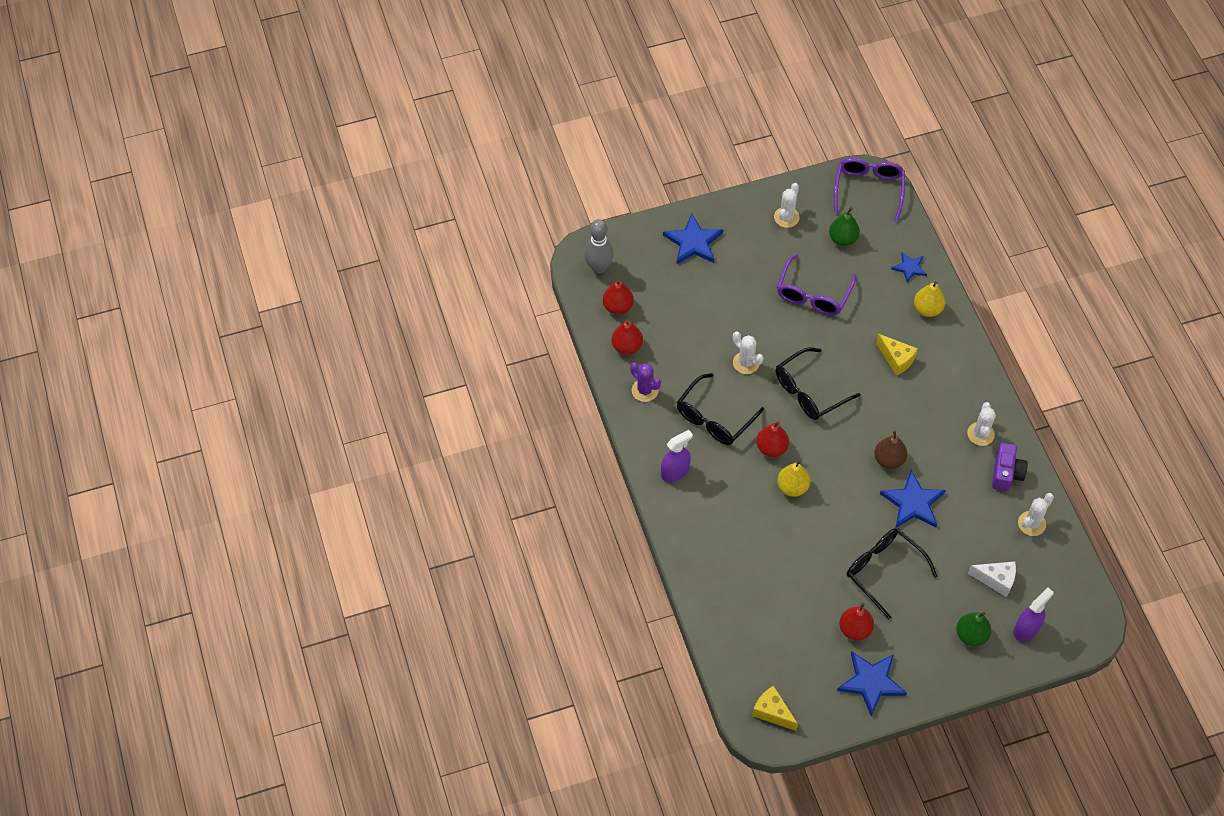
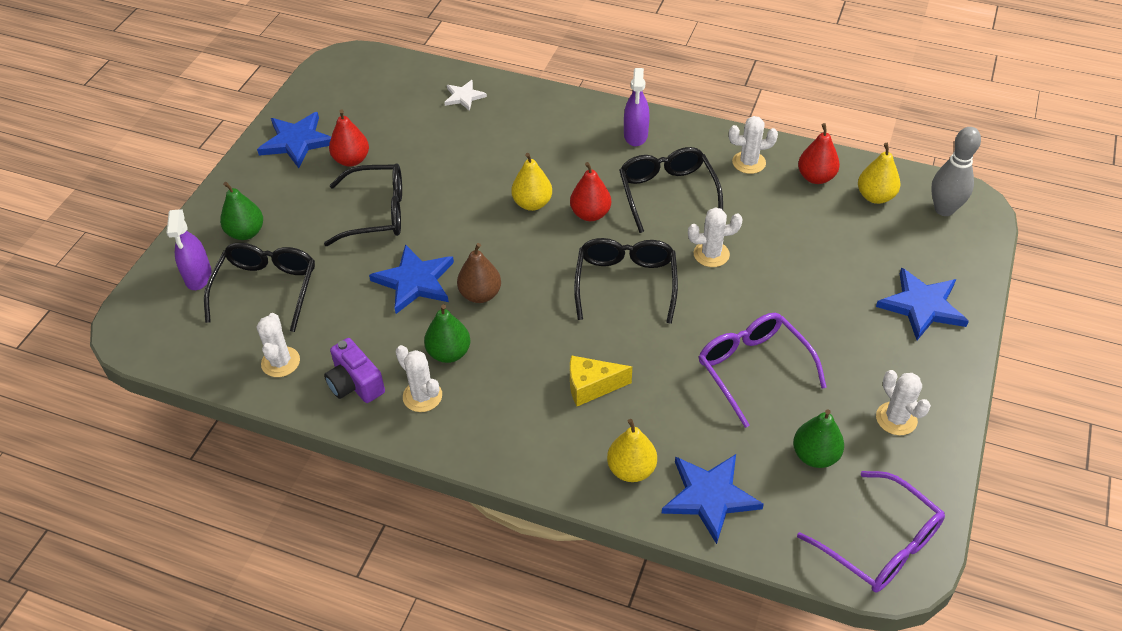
camera: 130 degrees right, 10 degrees down
red pear [603,279,634,315] -> yellow pear [858,143,900,204]
purple cactus [630,362,661,402] -> white cactus [729,116,778,174]
yellow cheese [752,685,798,731] -> none
blue star [891,252,927,283] -> blue star [662,454,764,544], size x1.71
white cheese [968,561,1016,597] -> black glasses [204,243,315,332]
none -> green pear [424,304,470,363]
none -> white star [444,80,487,111]

